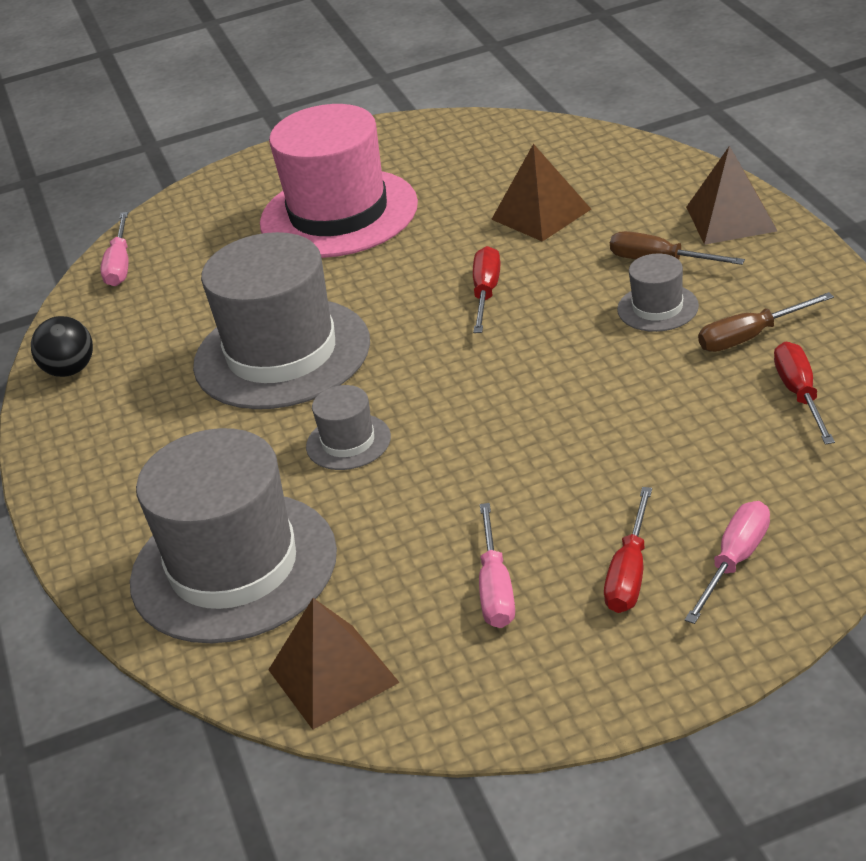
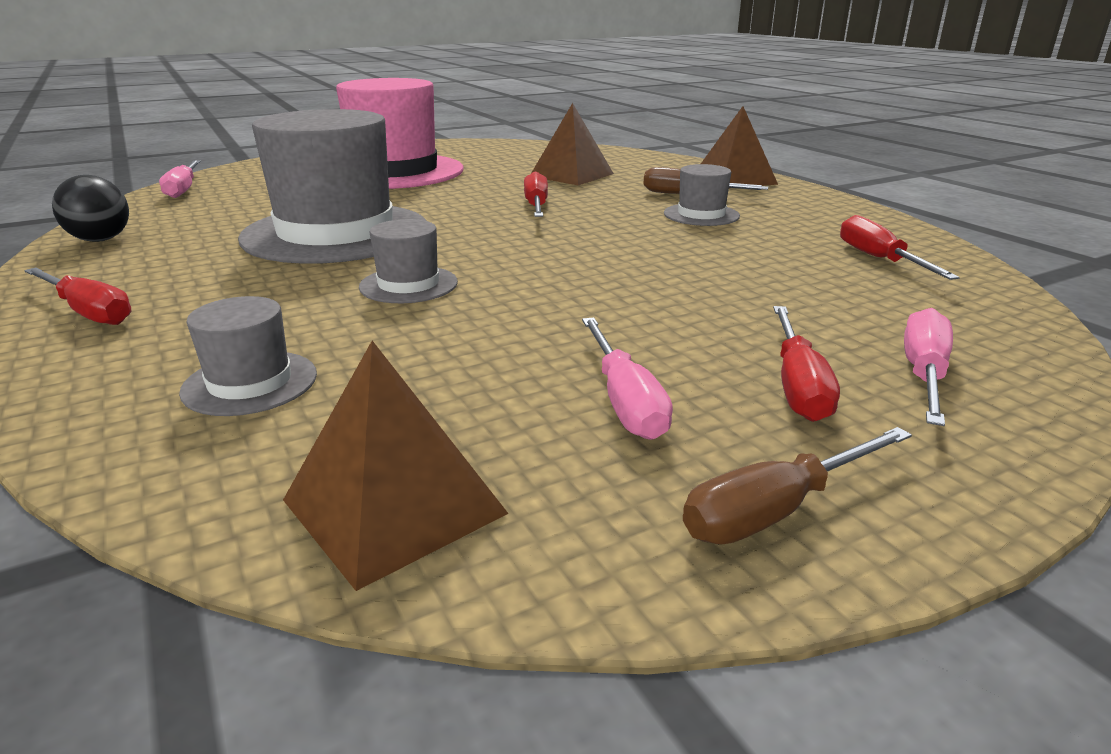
camera: 15 degrees left, 10 degrees down
grey hat [130,428,337,643] -> grey hat [179,296,317,416], size x0.44
brown screwdriver [698,292,834,352] -> brown screwdriver moved to [683,427,912,544]
none -> red screwdriver [24,267,132,325]

